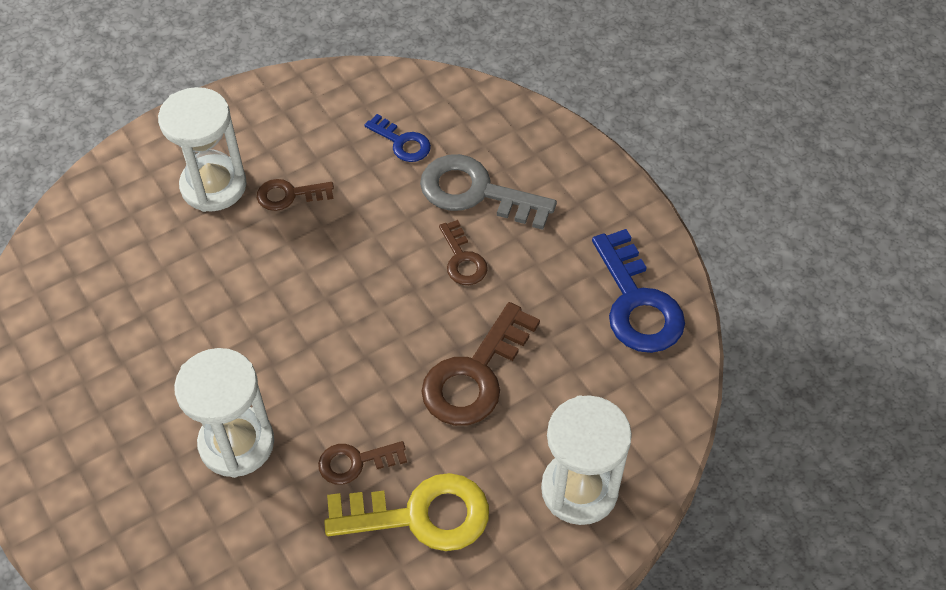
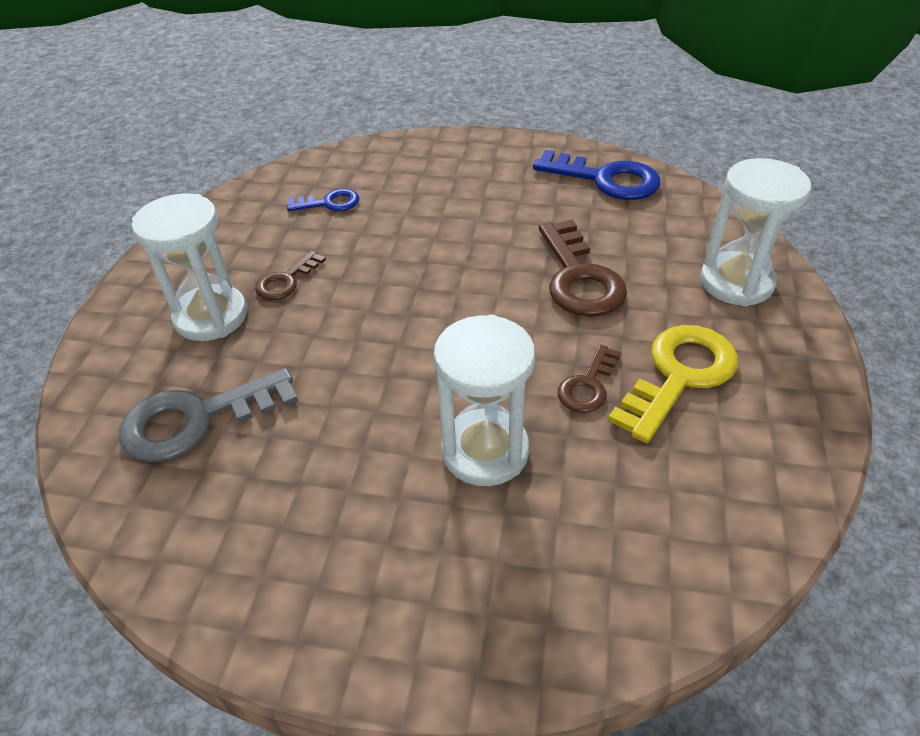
camera: 45 degrees left, 10 degrees down
grey key [420,154,557,230] -> grey key moved to [119,368,298,462]
brown key [439,220,488,285] -> none

